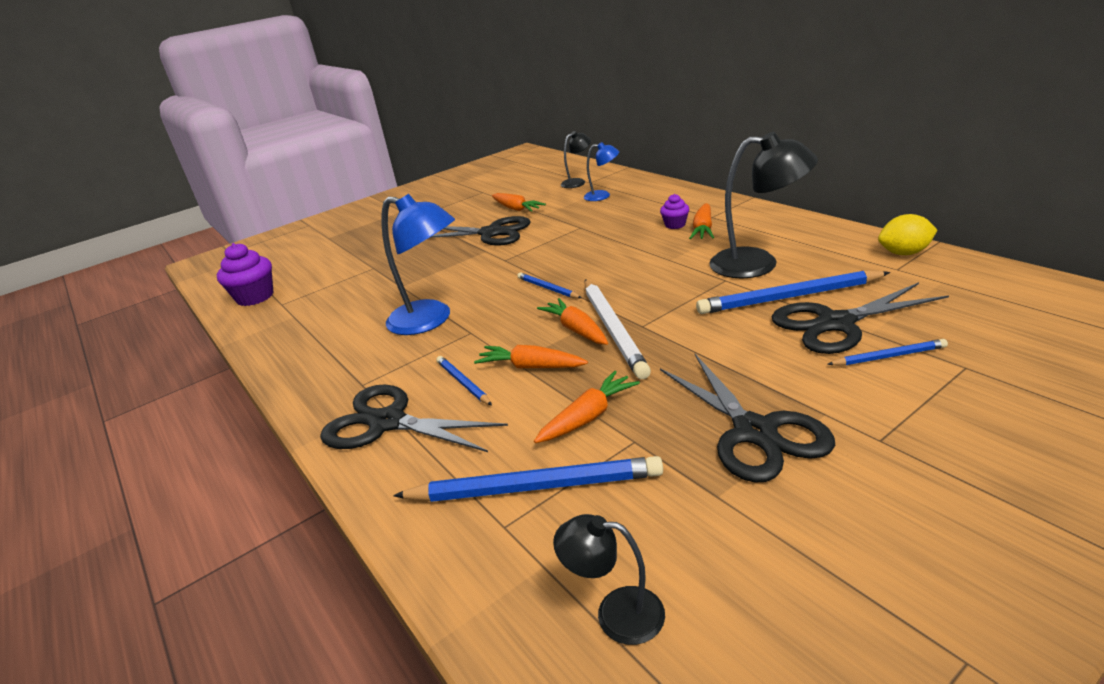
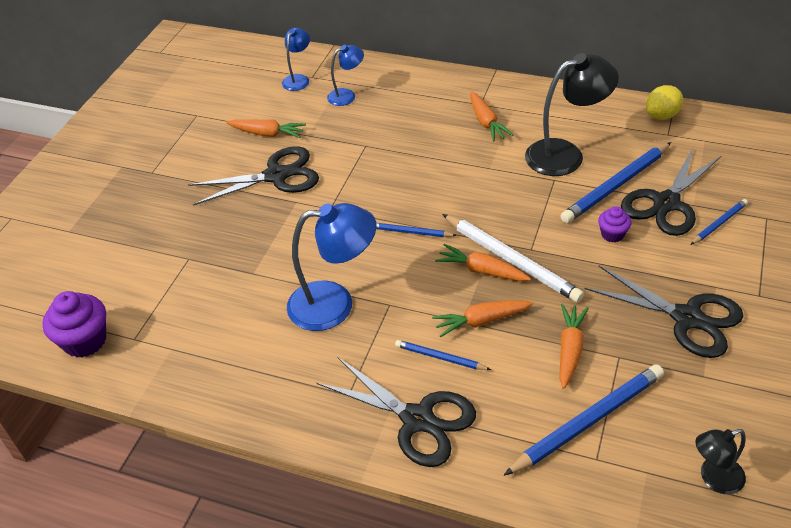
camera: 35 degrees left, 15 degrees up
black scissors [320,385,508,452] -> black scissors turned 135 degrees counterclockwise [317,358,476,467]
black lamp [561,131,591,188] -> blue lamp [282,28,310,91]
purple cupcake [660,194,689,229] -> purple cupcake moved to [598,206,631,242]

